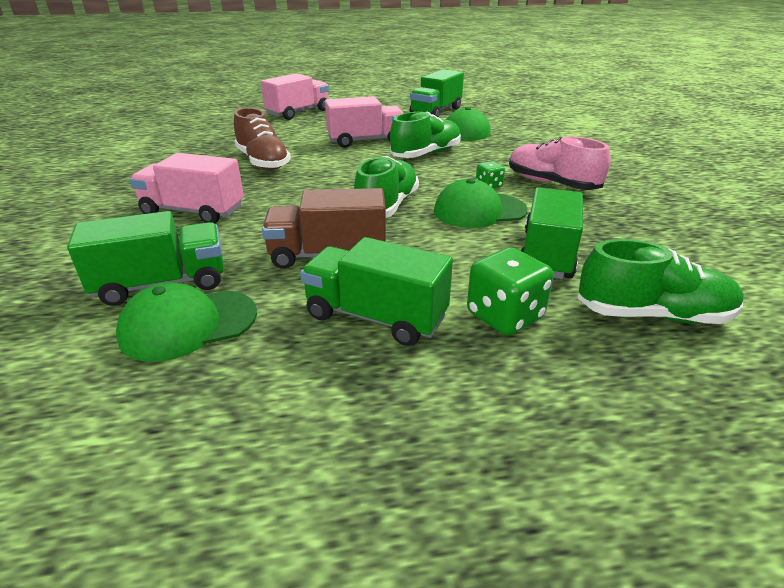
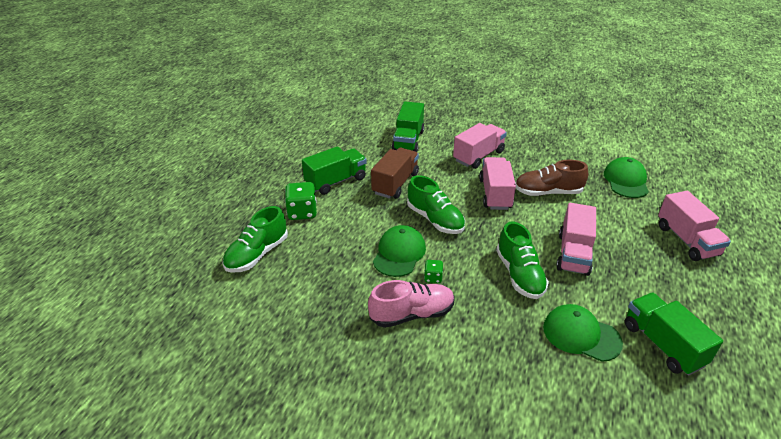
camera: 120 degrees right, 5 degrees up
green cap [116,282,257,362] -> green cap moved to [604,157,649,198]
green truck [521,187,583,279] -> none
none -> pink truck [479,157,516,210]

